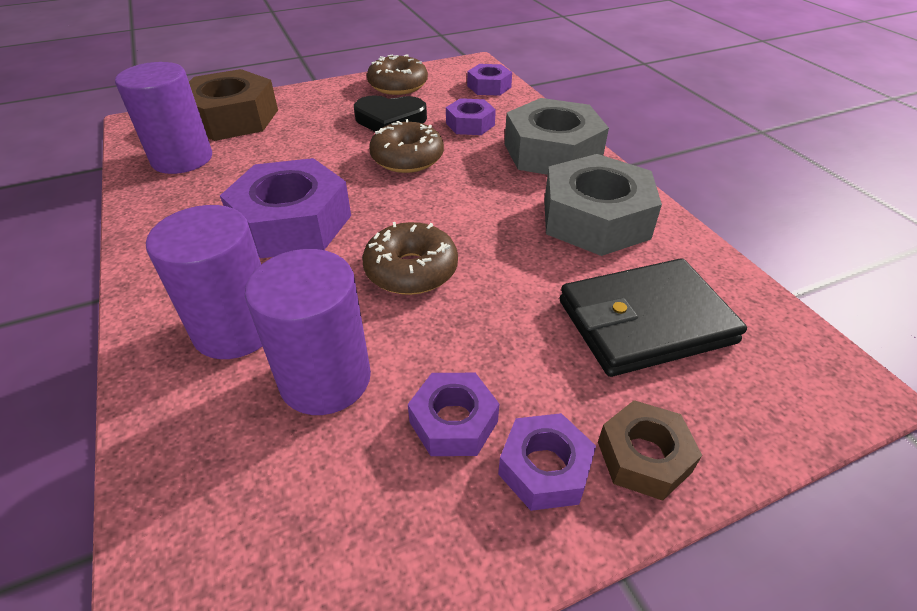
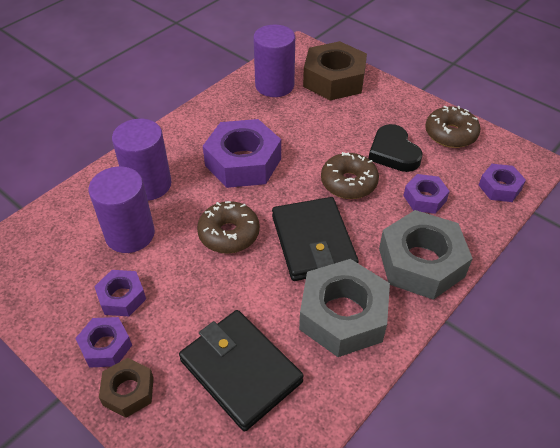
camera: 65 degrees right, 5 degrees up
none -> black wallet [272,197,359,281]

